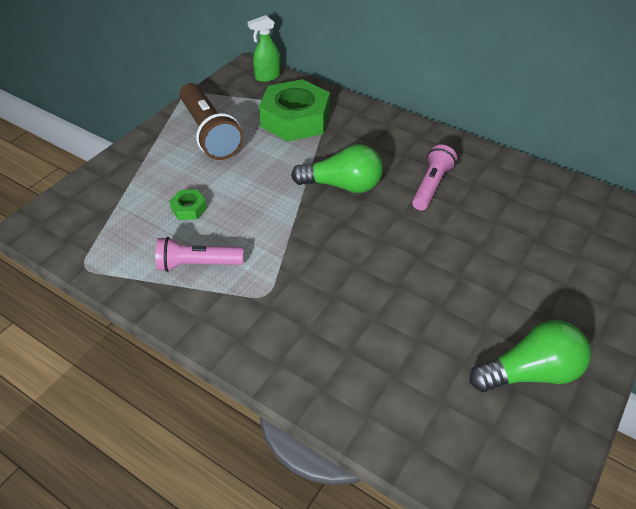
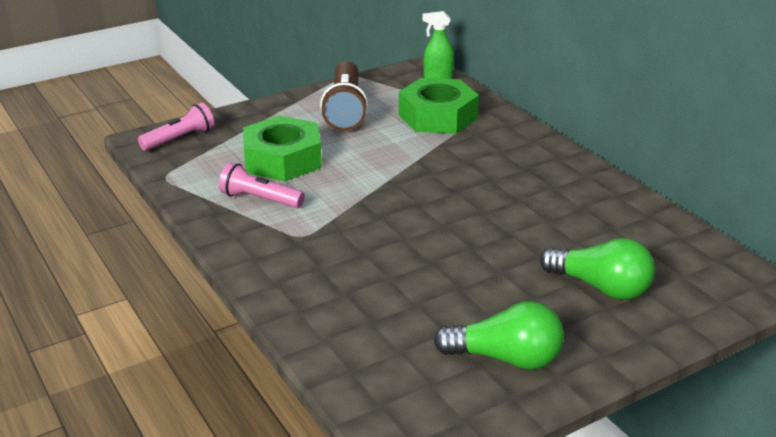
camera: 25 degrees right, 15 degrees down
green nut [169,190,207,220] -> green nut [243,115,322,181], size x2.36
green light bulb [291,144,383,193] -> green light bulb moved to [540,238,655,300]
pink flashlight [412,145,457,210] -> pink flashlight moved to [138,102,215,151]

